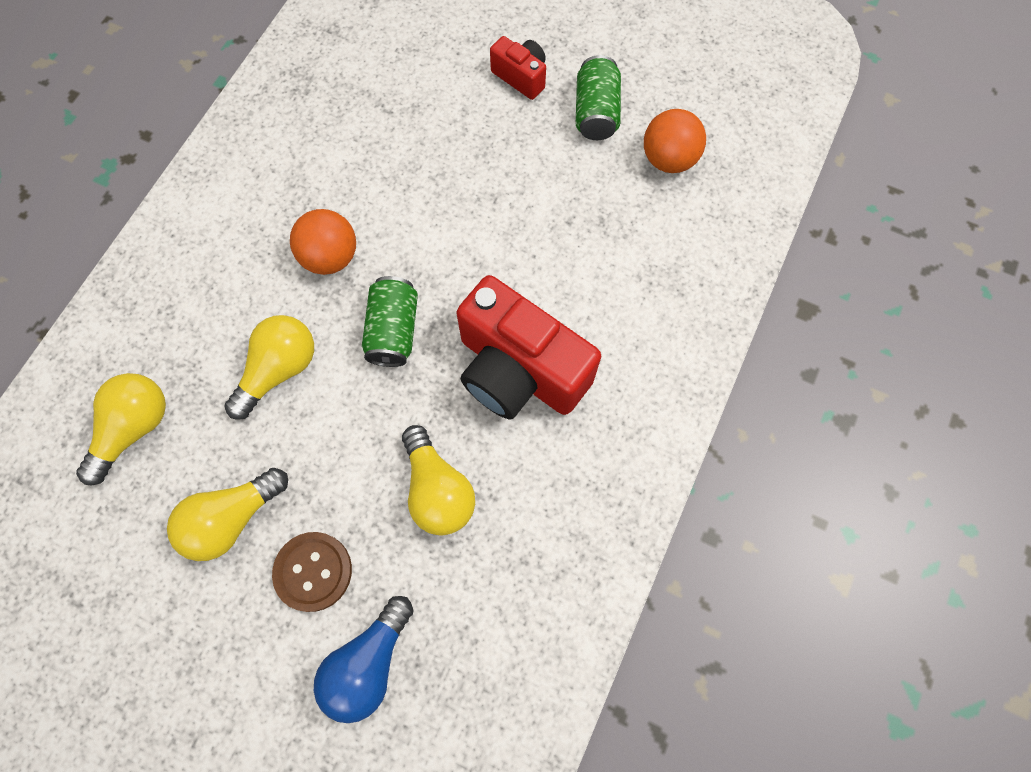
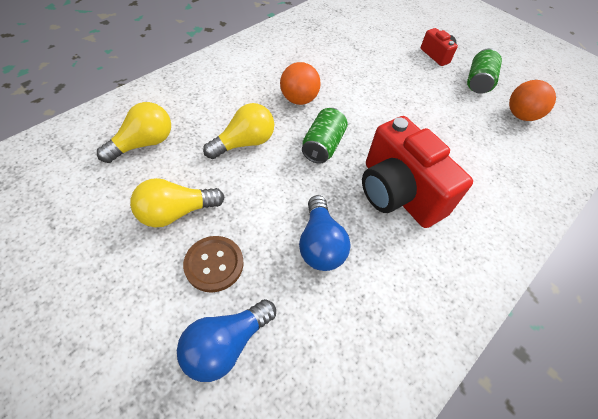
camera: 15 degrees right, 15 degrees down
yellow light bulb [402,425,475,535] -> blue light bulb [299,195,350,271]

